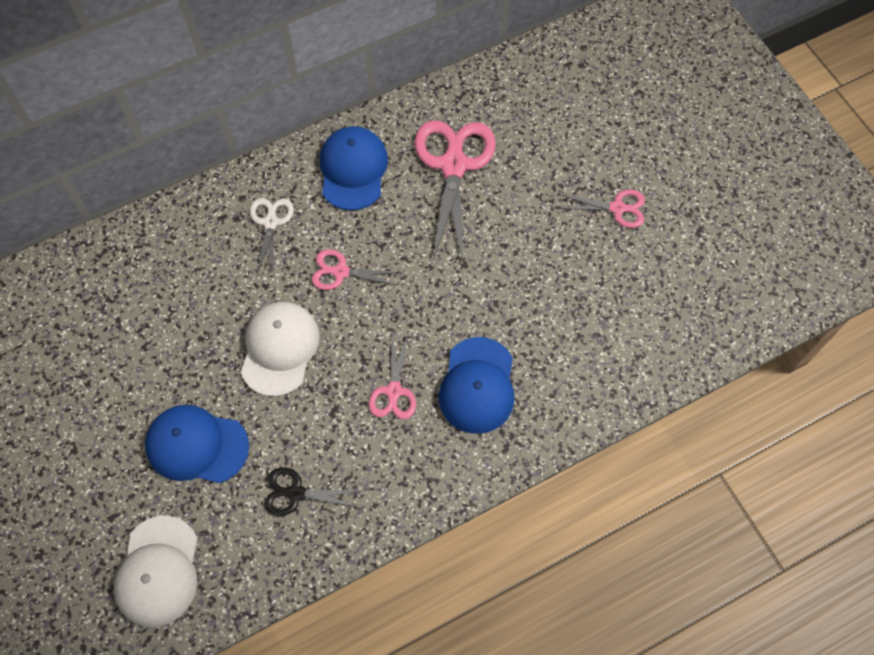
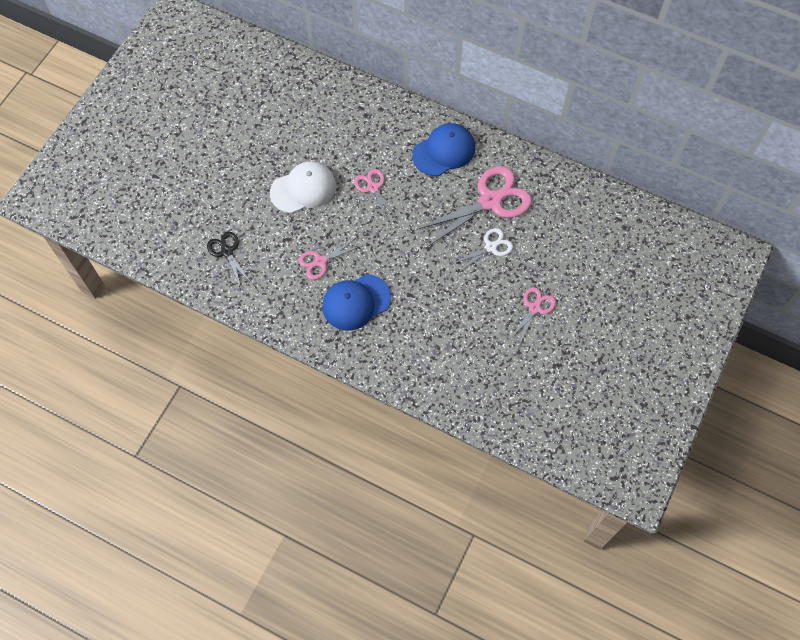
camera: 55 degrees right, 0 degrees up
white cap [113,516,198,627] -> none
blue cap [145,405,249,483] -> none
white scissors [250,198,294,274] -> white scissors moved to [452,228,513,272]
pink scissors [558,189,645,228] -> pink scissors turned 120 degrees counterclockwise [510,287,556,344]

